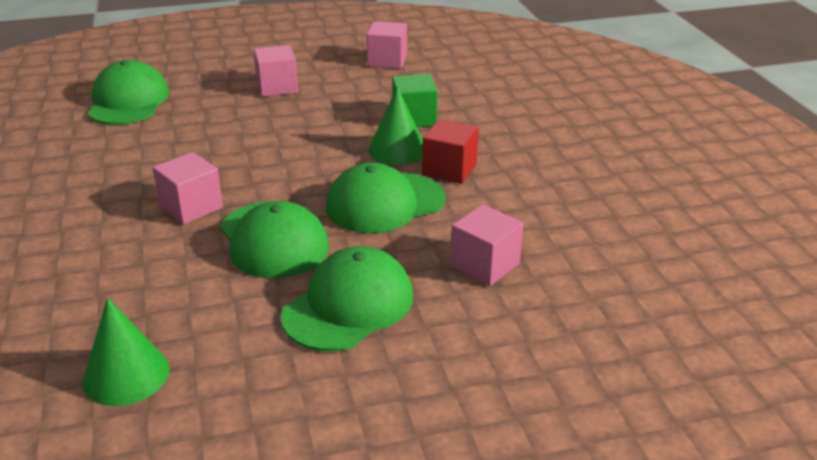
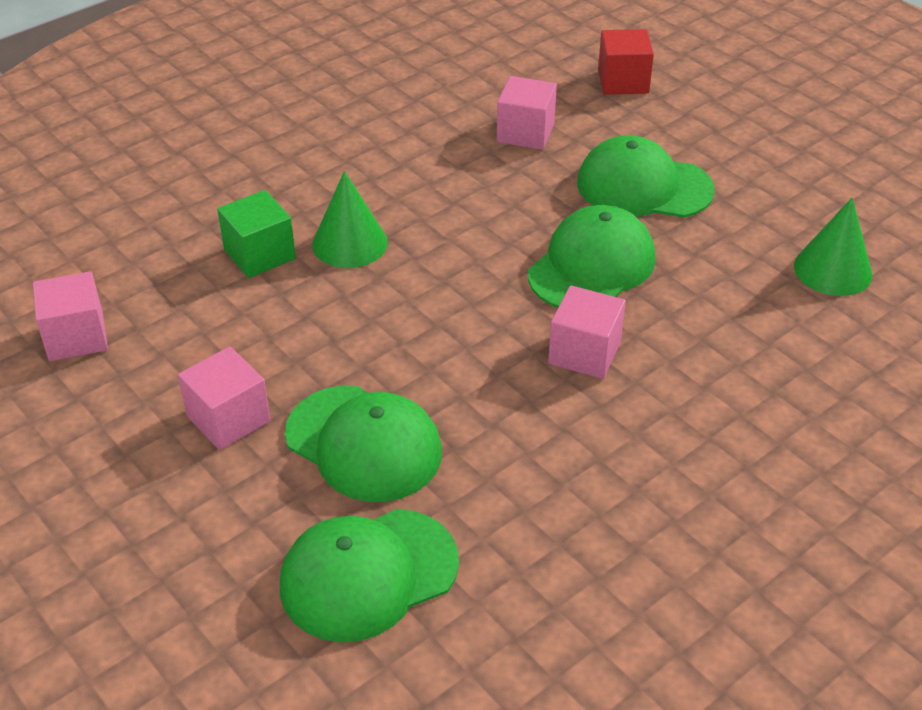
camera: 115 degrees left, 10 degrees up
green cap [326,163,446,233] -> green cap moved to [285,385,442,502]
red cube [422,119,479,184] -> red cube moved to [598,29,654,95]

